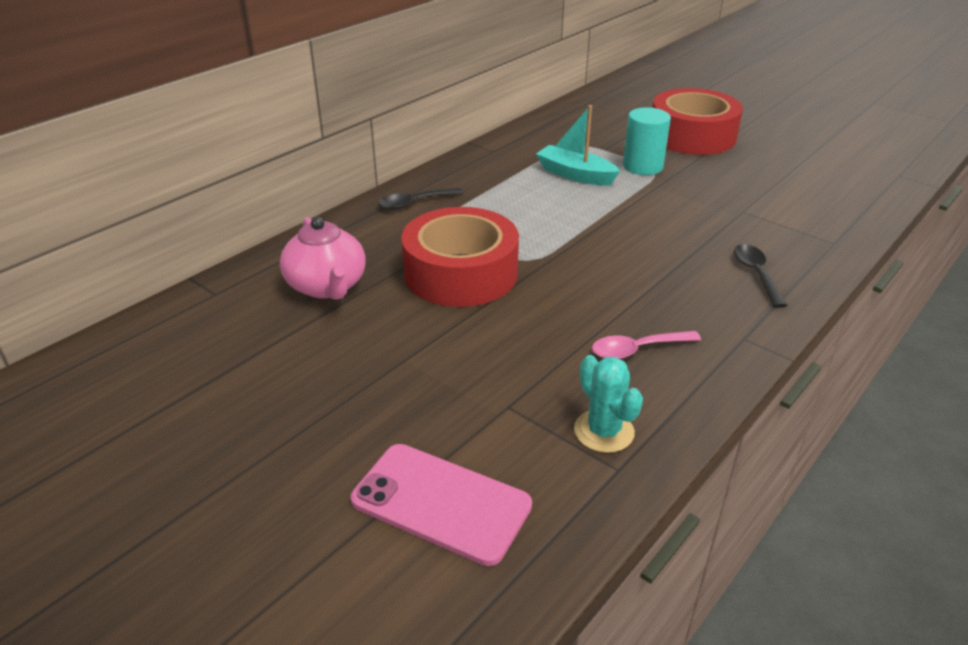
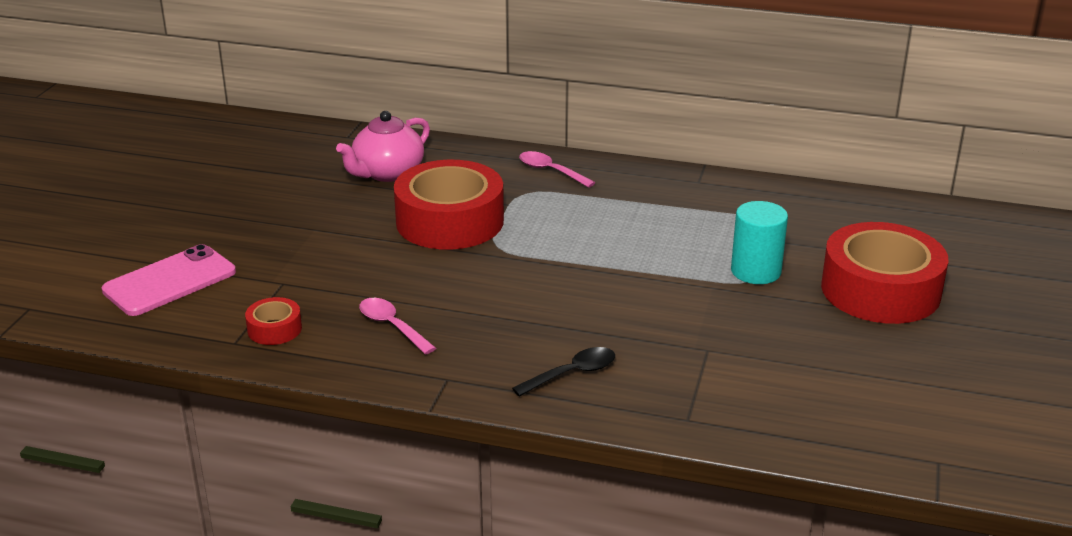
camera: 65 degrees right, 5 degrees down
pink phone [351,444,532,566] -> pink phone turned 45 degrees clockwise [102,244,236,316]
black spoon [378,188,463,210] -> pink spoon [519,151,596,188]
turquoise boat [536,105,620,186] -> none
turquoise cactus [574,355,643,453] -> red tape [245,297,302,345]

